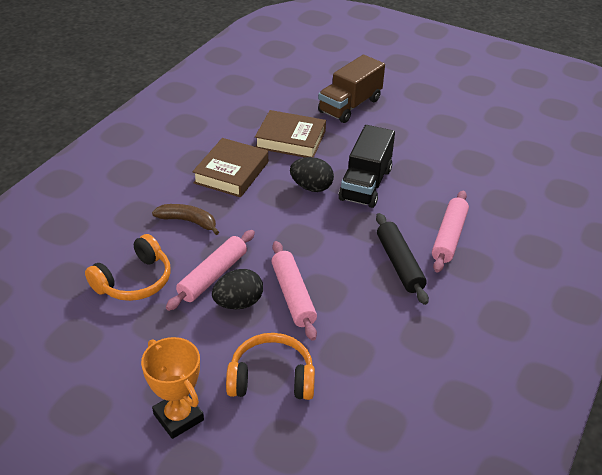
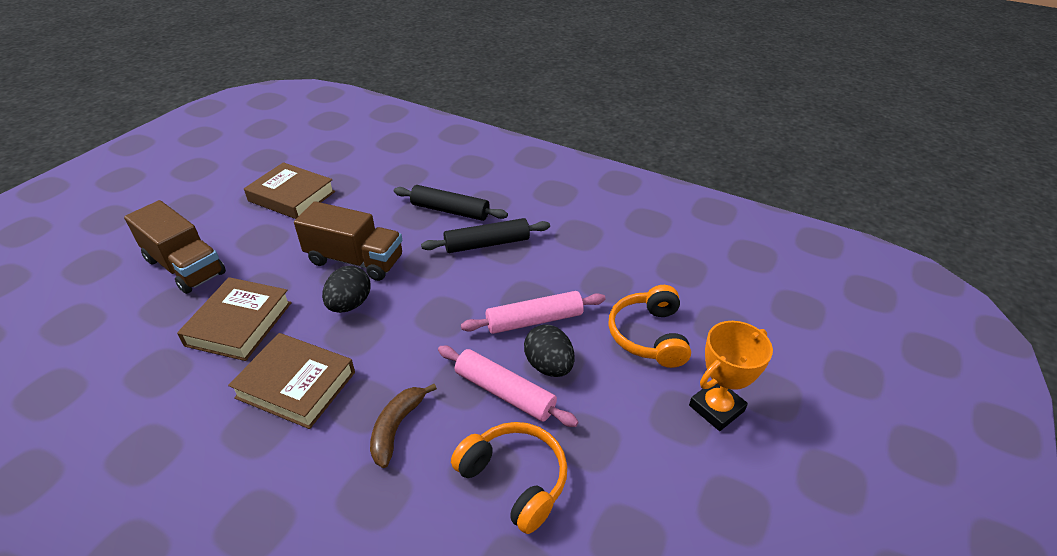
camera: 90 degrees left, 0 degrees up
black truck [339,125,395,208] -> brown truck [294,201,402,281]
pink rolling pin [432,191,469,273] -> black rolling pin [394,185,508,221]
none -> brown book [244,162,335,219]

